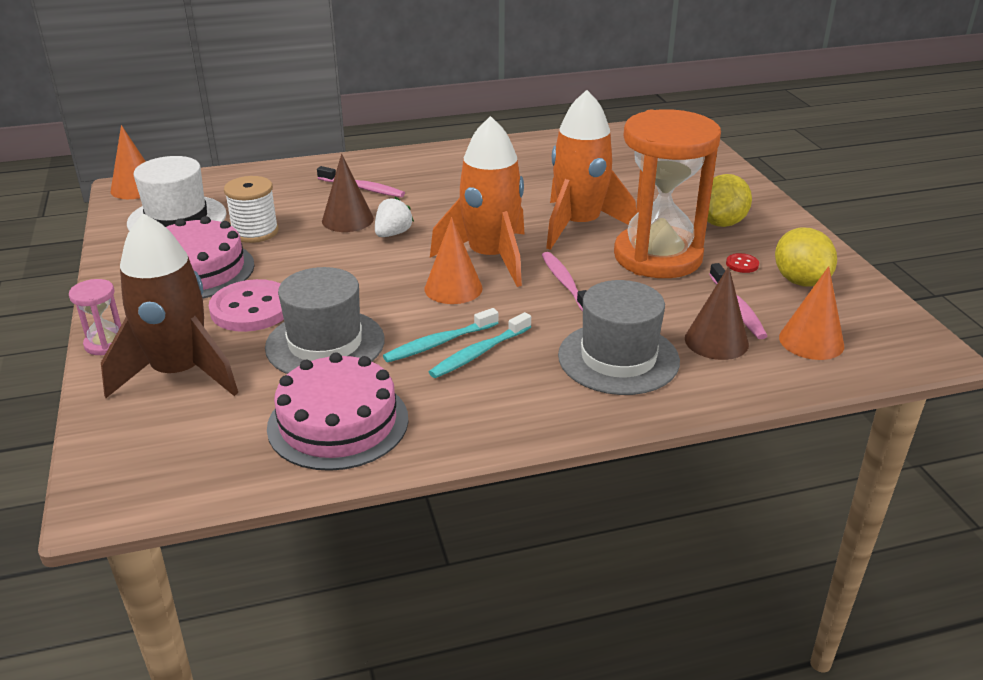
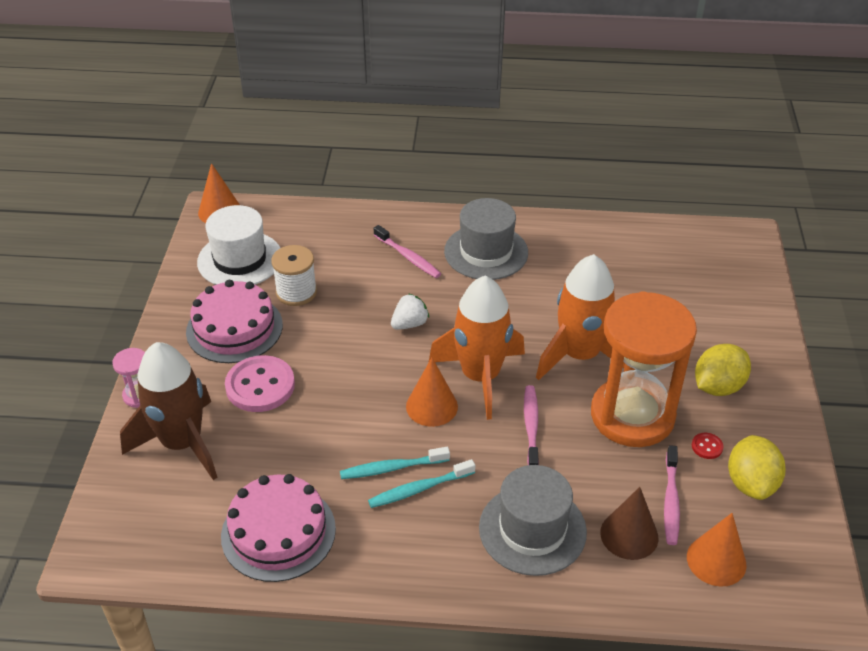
camera: 20 degrees right, 10 degrees up
grey hat [265,267,385,374] -> grey hat moved to [444,198,528,280]
brown cone [322,154,374,232] -> none

